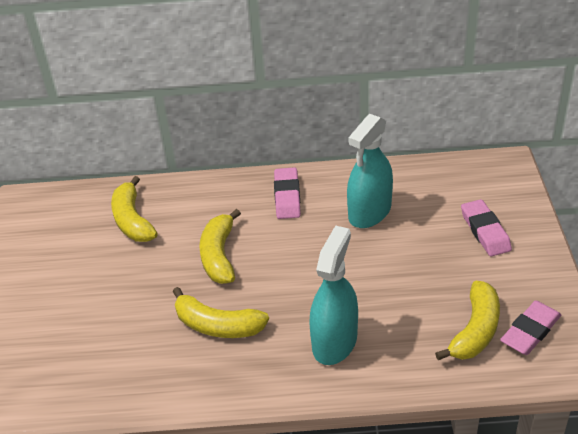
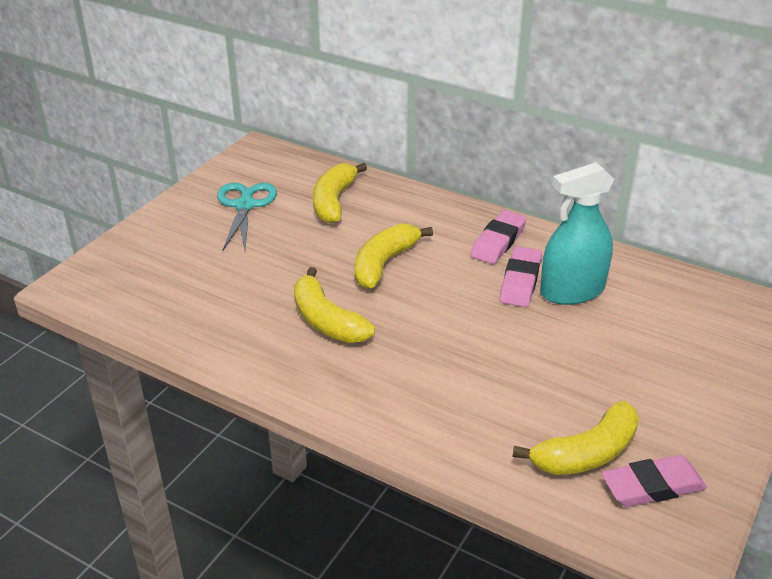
camera: 30 degrees right, 5 degrees down
turquoise spray bottle [309,225,358,365] -> none
pink eraser [461,199,512,256] -> pink eraser moved to [499,246,542,307]
none -> turquoise scissors [217,183,277,250]

